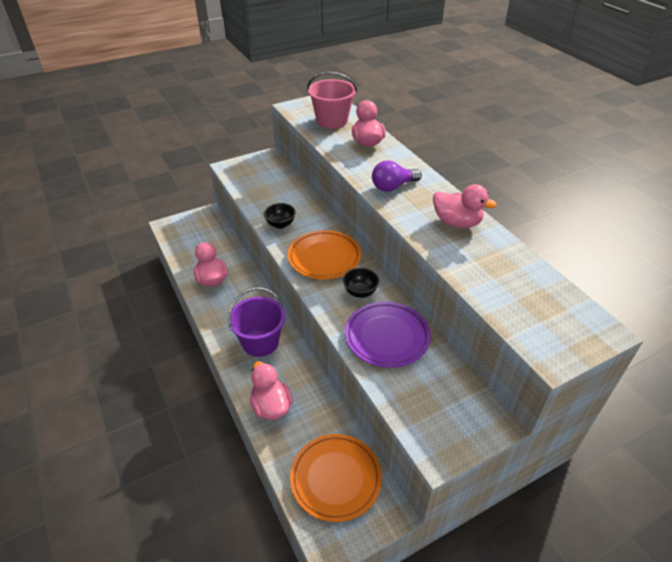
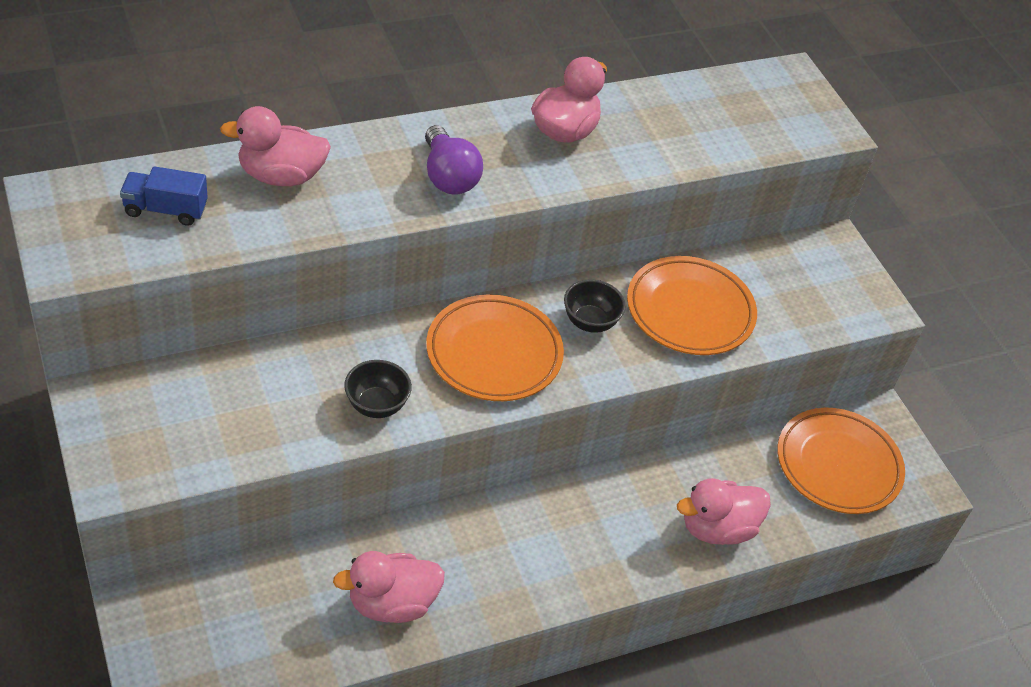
camera: 90 degrees left, 5 degrees up
purple bucket [228,287,285,357] -> none
pink bucket [307,72,357,128] -> blue truck [120,166,208,226]
purple plate [345,302,431,368] -> orange plate [627,256,757,355]

